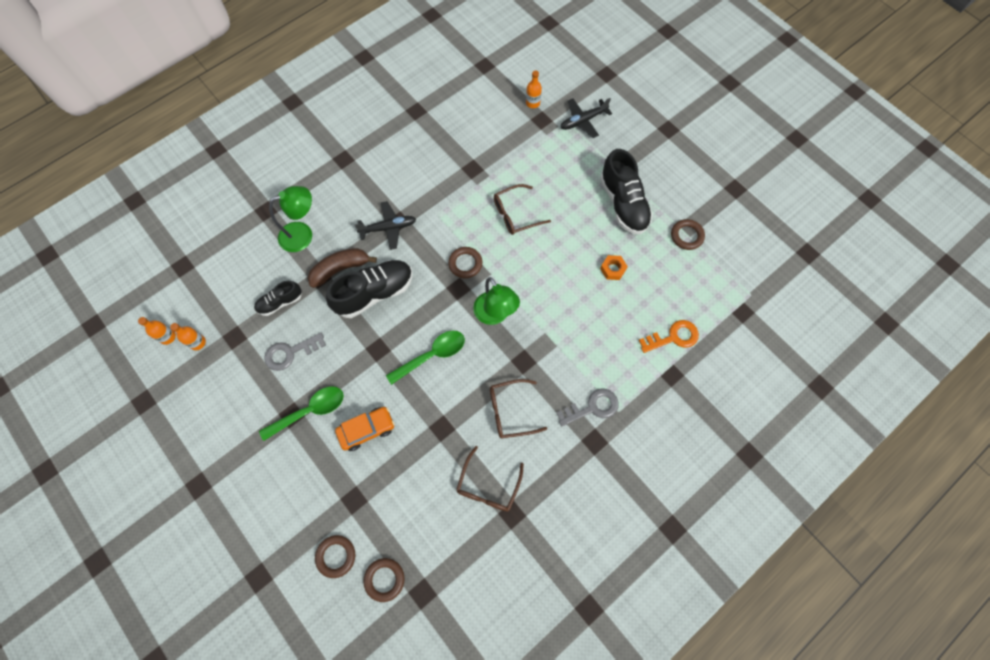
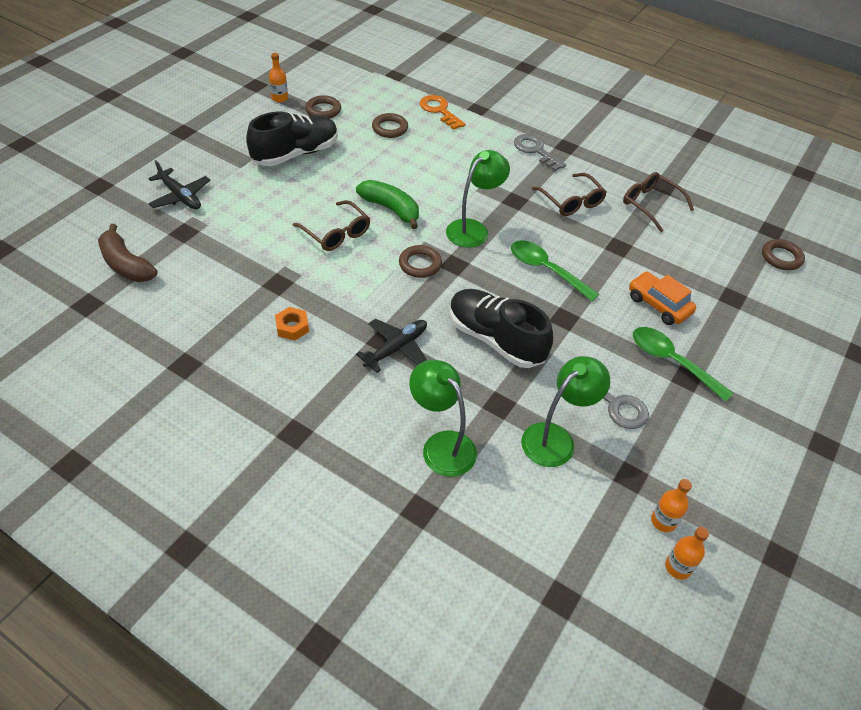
camera: 110 degrees left, 20 degrees down
black shoe [254,281,302,316] -> green lamp [521,356,610,467]
brown banana [308,248,377,288] -> brown banana moved to [98,224,158,282]
brown ring [315,535,355,578] -> brown ring moved to [372,113,408,138]
black plane [354,201,416,250] -> black plane turned 75 degrees clockwise [356,319,427,373]
brown glasses [456,446,524,512] -> brown glasses turned 135 degrees counterclockwise [623,172,694,232]
orange bottle [526,71,542,108] -> orange bottle moved to [269,53,288,103]
orange nut [600,255,628,280] -> orange nut moved to [275,307,309,341]
none -> green banana [356,180,419,229]

